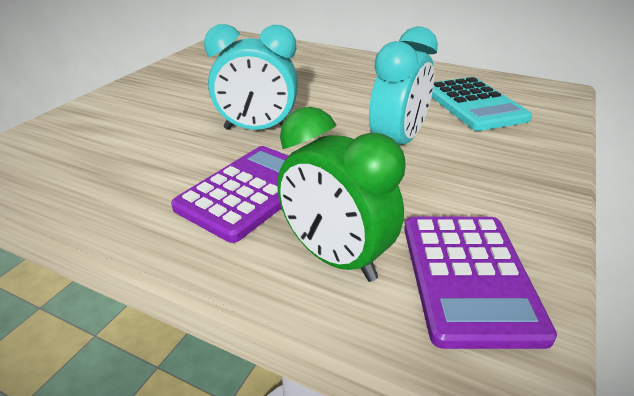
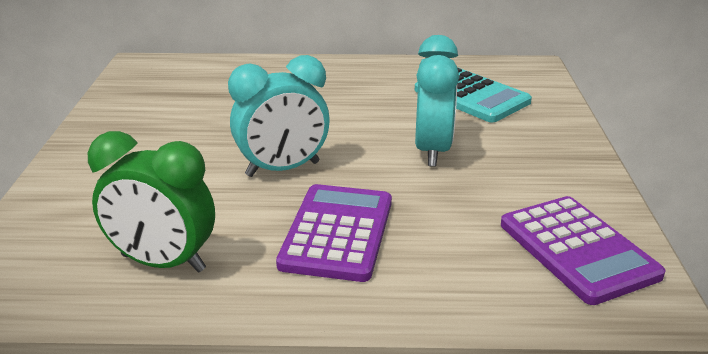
camera: 25 degrees left, 5 degrees down
green clock [277,107,406,282] -> green clock moved to [88,131,215,273]

